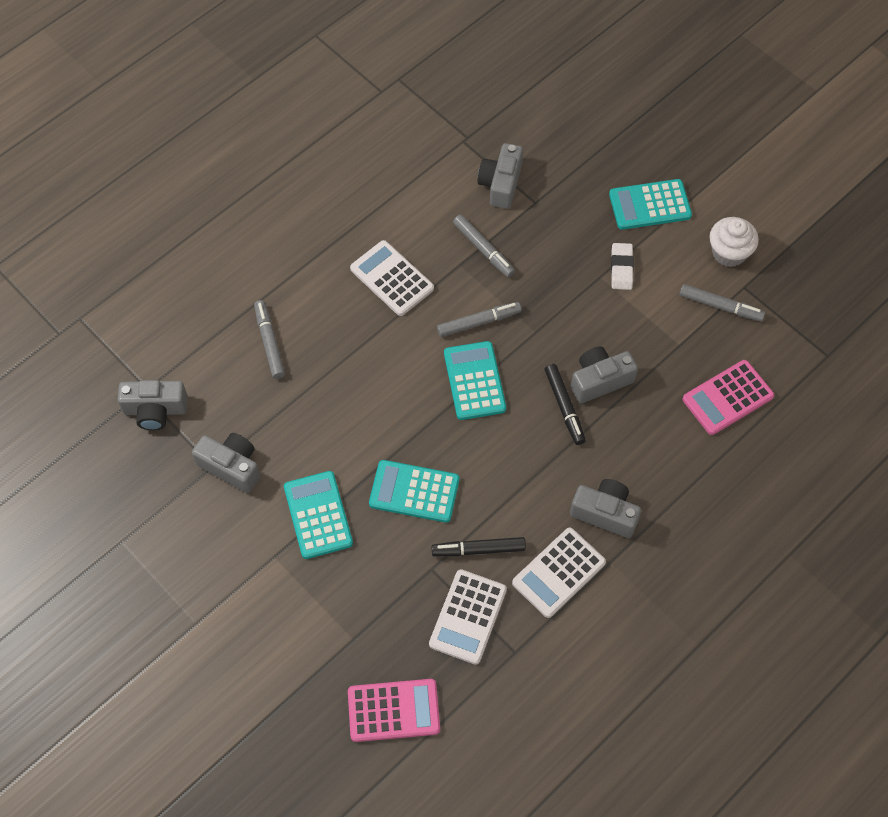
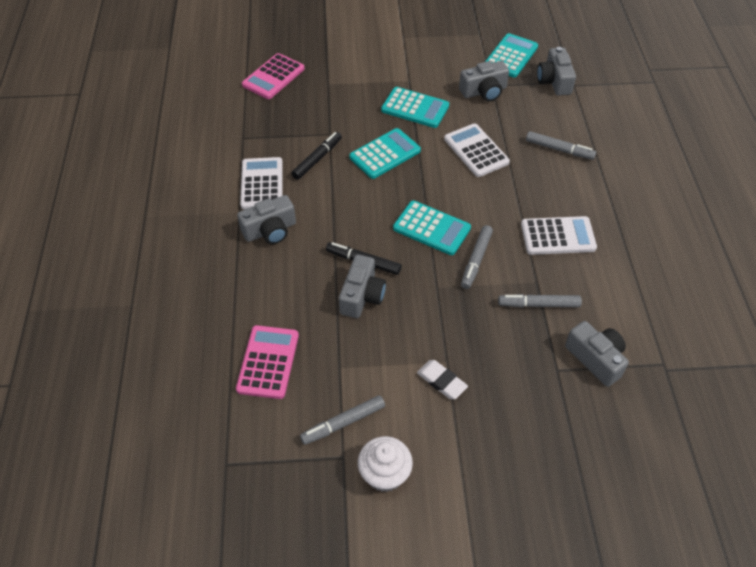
camera: 130 degrees right, 10 degrees down
grey camera [118,380,188,430] -> grey camera turned 45 degrees counterclockwise [537,47,576,96]
white calculator [429,569,507,665] -> white calculator moved to [444,123,510,177]
turquoise calculator [609,179,692,230] -> turquoise calculator moved to [485,33,538,78]

